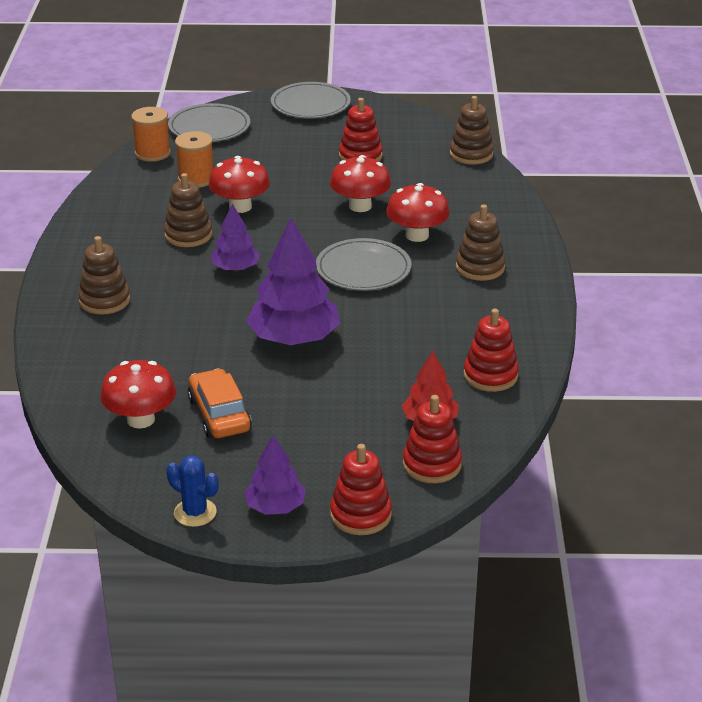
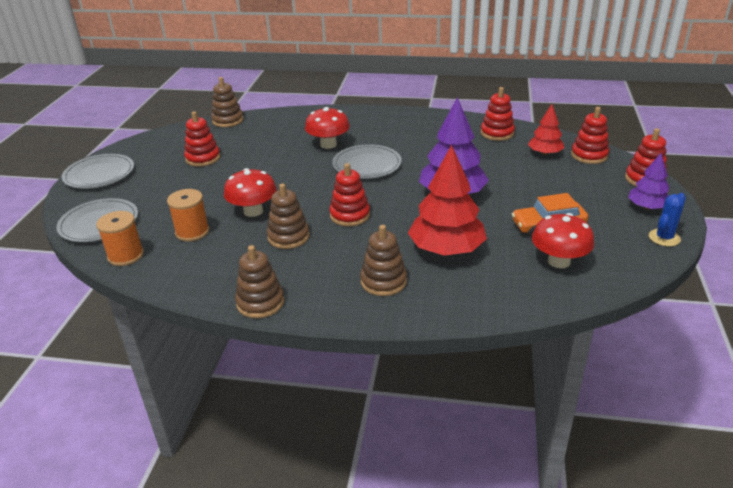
camera: 80 degrees left, 0 degrees up
purple tree [211,204,260,272] -> red stacking toy [330,163,370,226]
red mushroom [330,155,391,212] -> none
brown stacking toy [456,204,506,281] -> brown stacking toy moved to [235,245,284,318]
none -> red tree [408,145,487,256]

